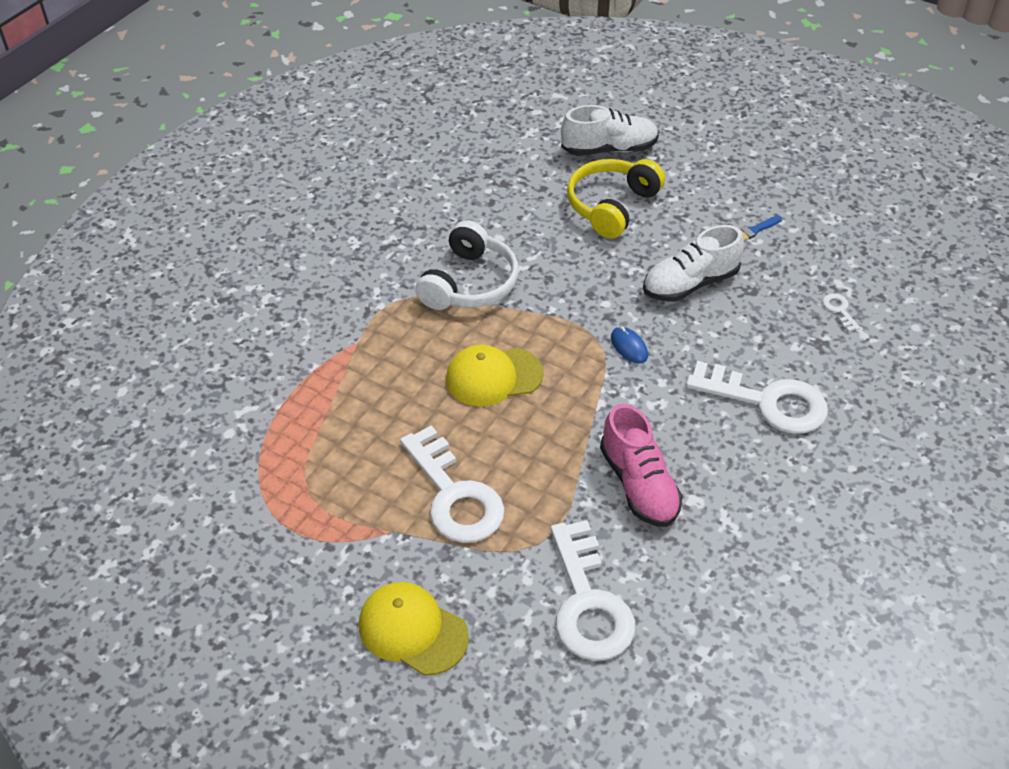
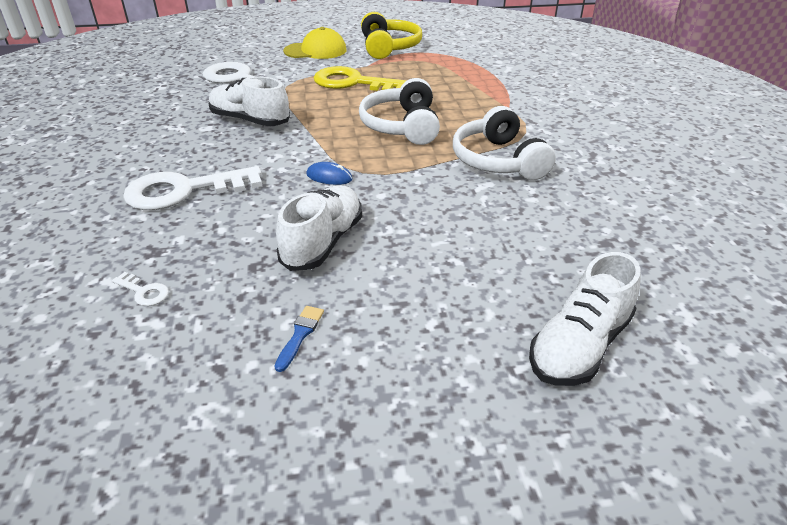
camera: 140 degrees right, 10 degrees down
white key [400,425,504,543] -> yellow key [314,66,407,91]
yellow cap [446,345,543,407] -> white headphones [359,78,440,145]
yellow headphones [567,159,665,238] -> yellow headphones moved to [361,12,422,59]
pink shoe [600,404,682,527] -> white shoe [209,76,290,126]

